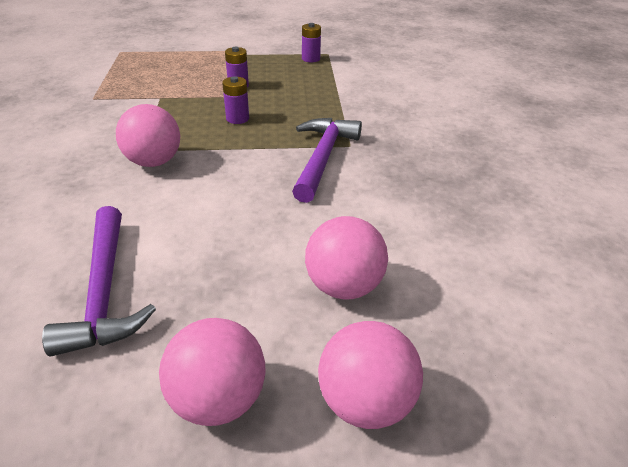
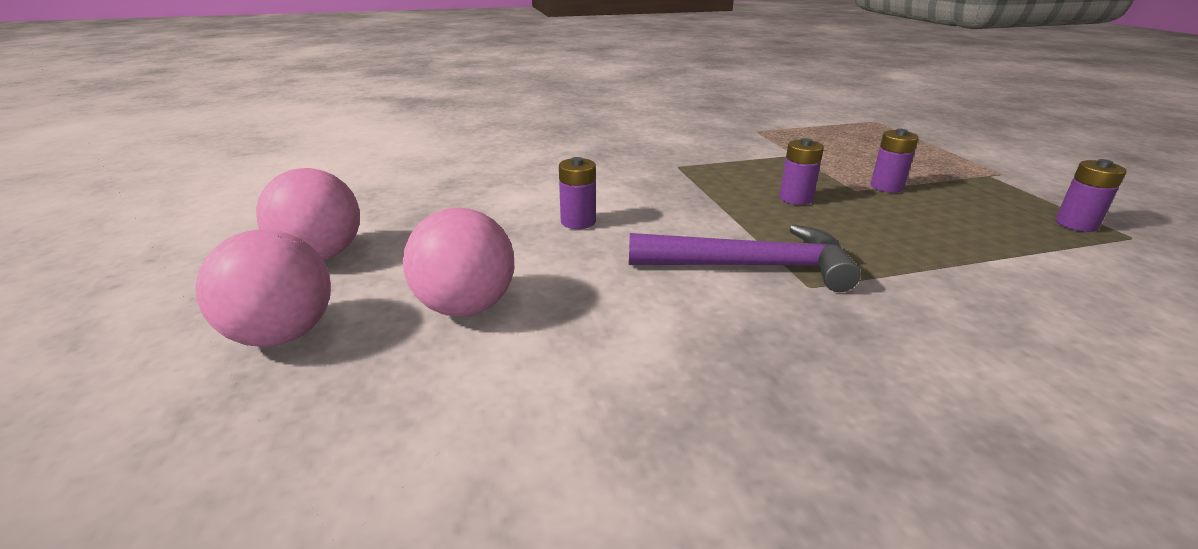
camera: 80 degrees right, 10 degrees down
purple hammer [42,206,156,356] -> none
pink ball [116,104,180,167] -> none
none -> purple battery [559,157,596,229]

